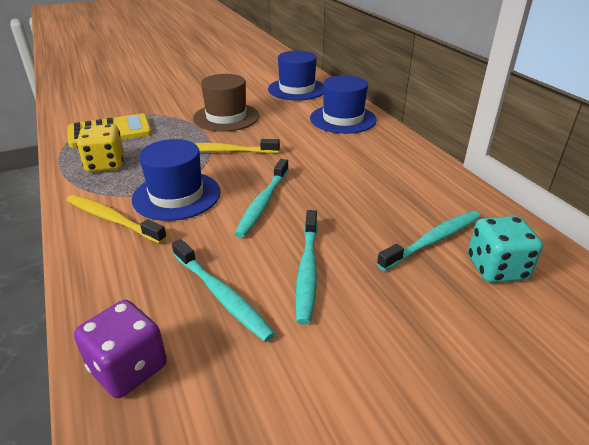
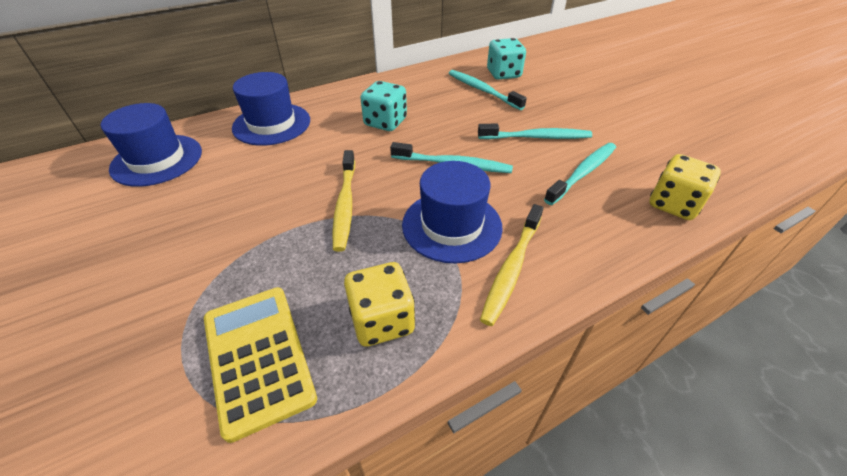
camera: 95 degrees left, 10 degrees up
purple dice [74,300,167,398] -> yellow dice [649,154,721,220]
brown hat [193,74,259,132] -> none
none -> turquoise dice [360,81,407,131]

